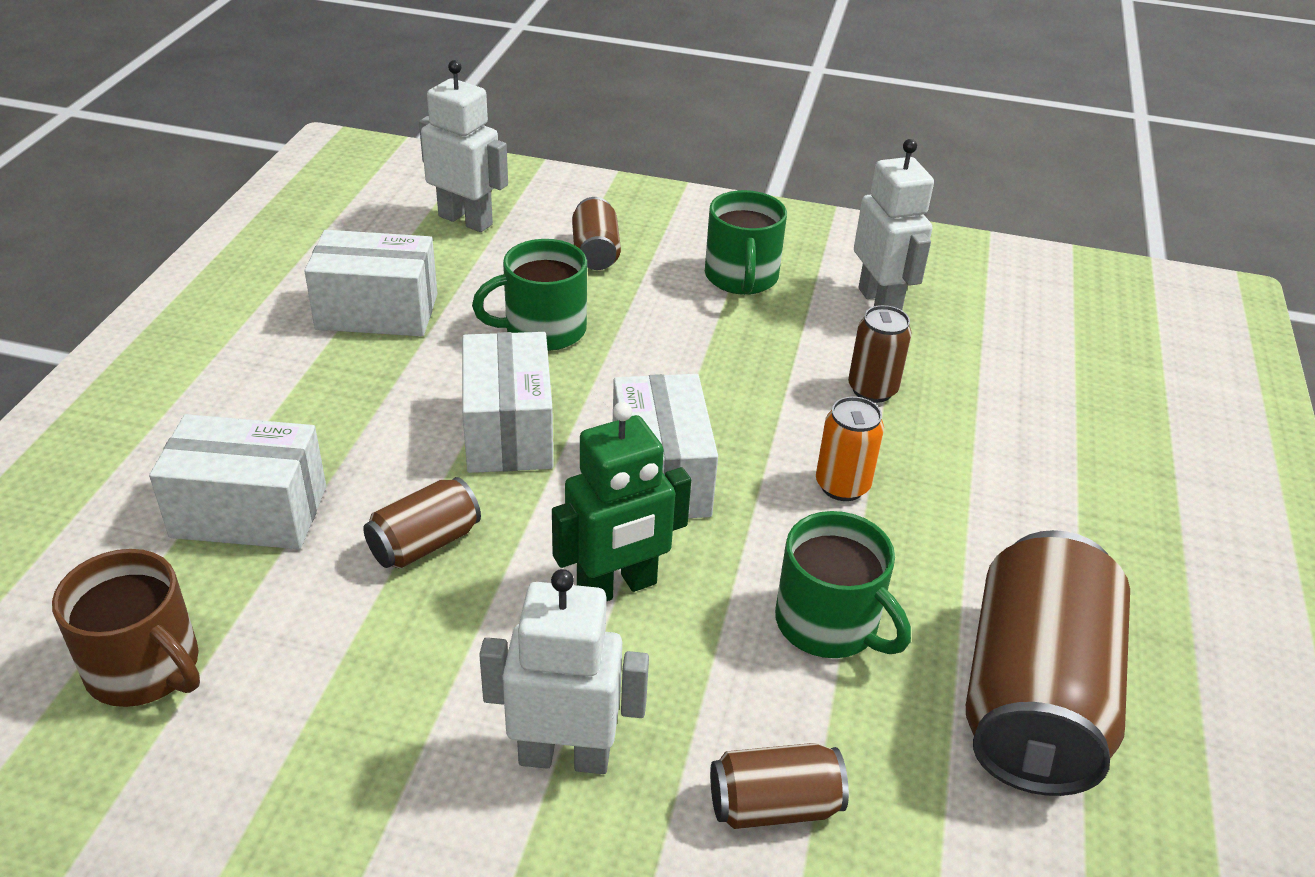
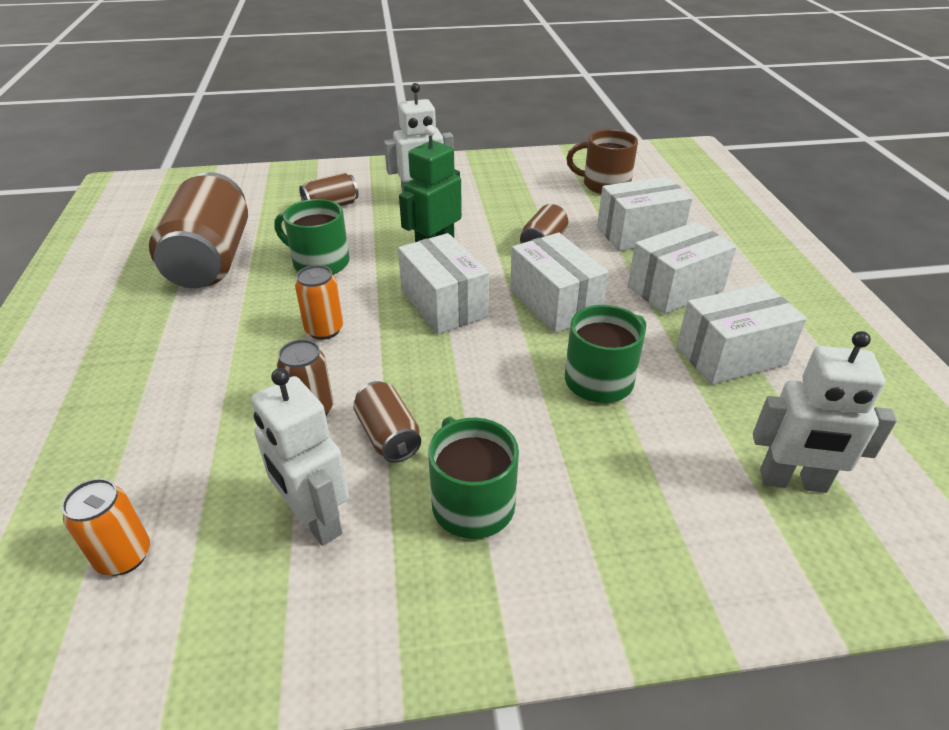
camera: 160 degrees right, 0 degrees up
brown can [572,197,621,270] -> brown can moved to [353,381,421,463]
none -> orange can [61,478,150,576]
none -> white box [628,222,737,314]

